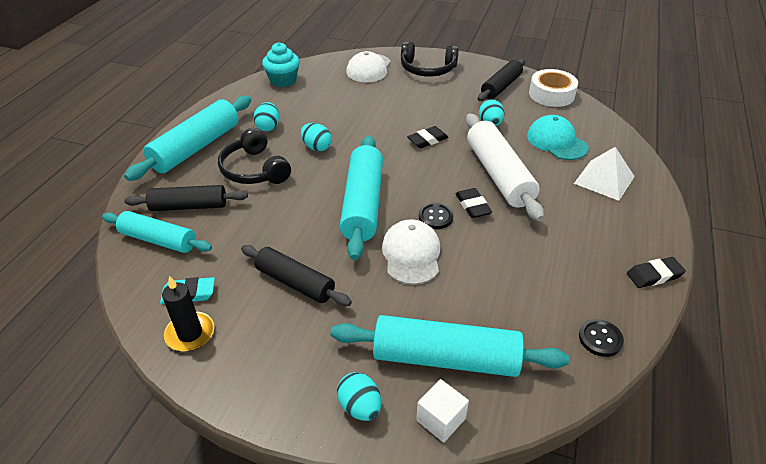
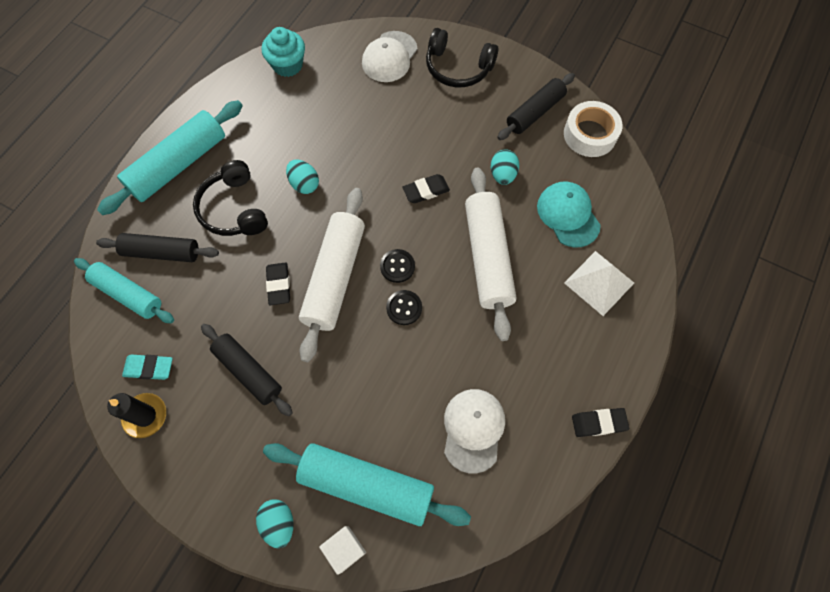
camera: 10 degrees right, 25 degrees up
turquoise egg [253,102,279,131] -> none
turquoise rolling pin [340,136,383,260] -> white rolling pin [299,188,365,362]
white cap [382,219,440,285] -> white cap moved to [444,389,505,474]
black eraser [456,188,492,218] -> black eraser moved to [266,262,290,305]
black button [579,319,624,357] -> black button moved to [380,249,415,283]

